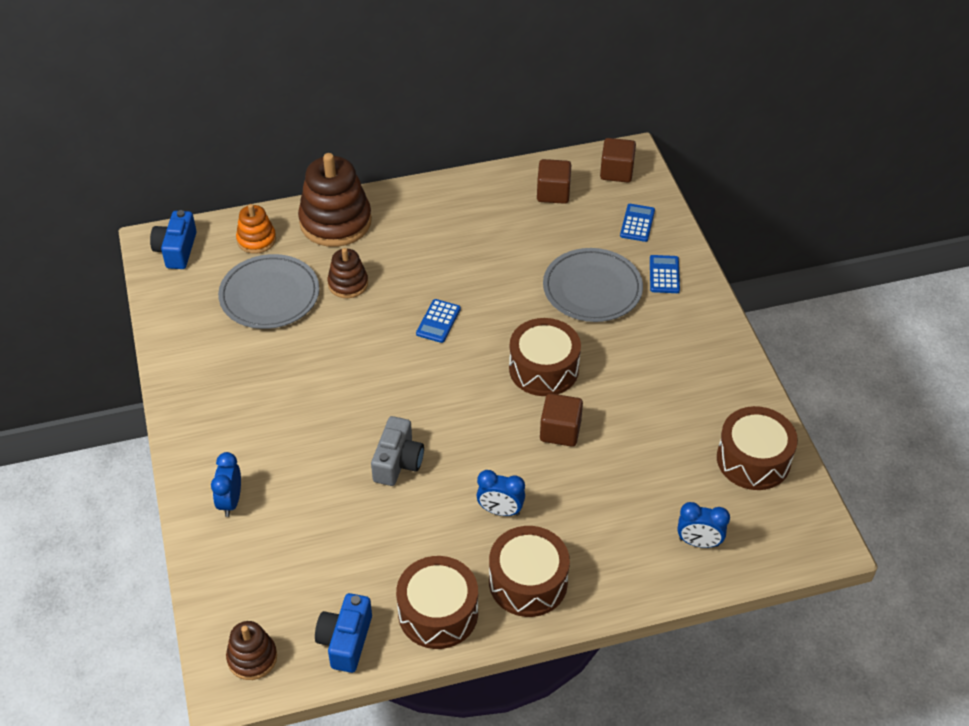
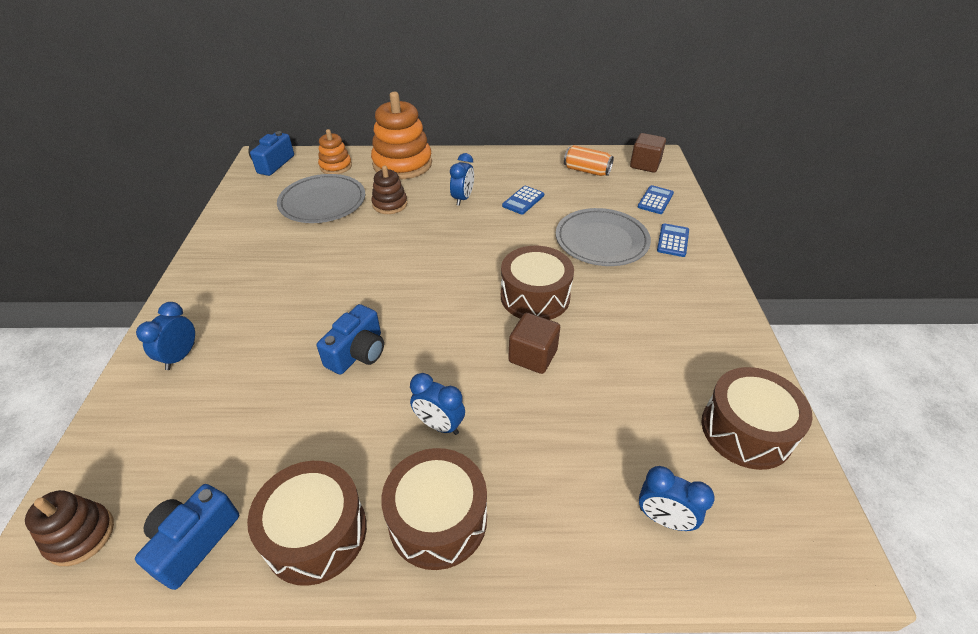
camera: 15 degrees right, 5 degrees down
brown stacking toy [298,153,372,247] -> orange stacking toy [371,92,432,179]
grey camera [371,416,424,486] -> blue camera [317,304,384,375]
blue calculator [416,299,461,343] -> blue calculator moved to [502,186,544,214]
brown cube [537,159,571,204] -> orange can [564,145,614,176]
none -> blue clock [450,153,474,206]

